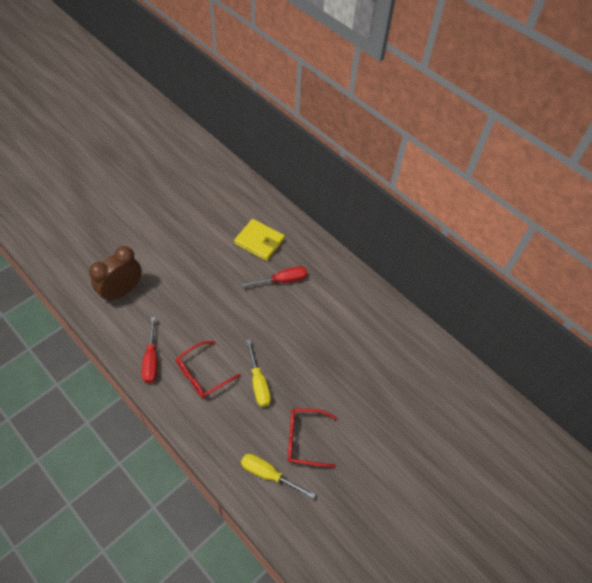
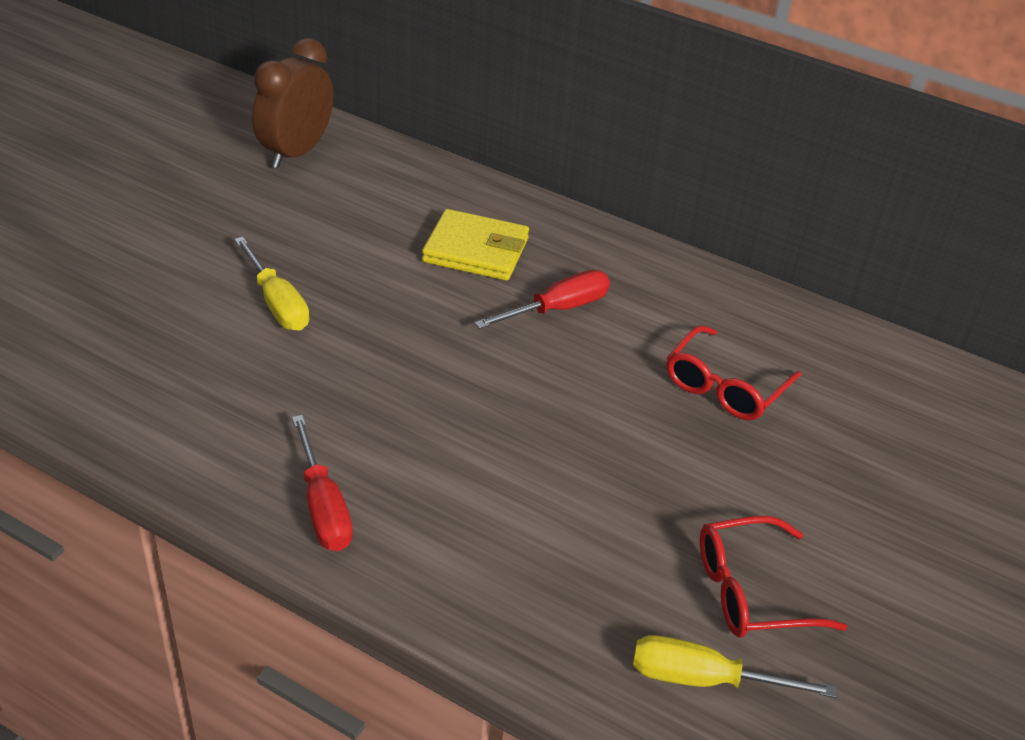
camera: 15 degrees left, 15 degrees down
brown clock [89,246,142,302] -> brown clock moved to [252,38,333,168]
red glasses [176,341,241,398] -> red glasses moved to [666,325,802,420]
yellow screwdriver [246,340,271,407] -> yellow screwdriver moved to [234,237,309,331]

